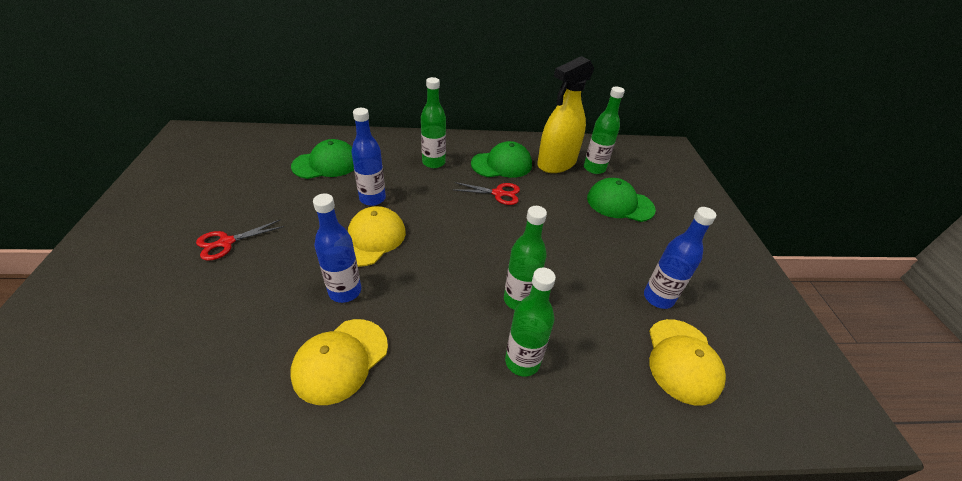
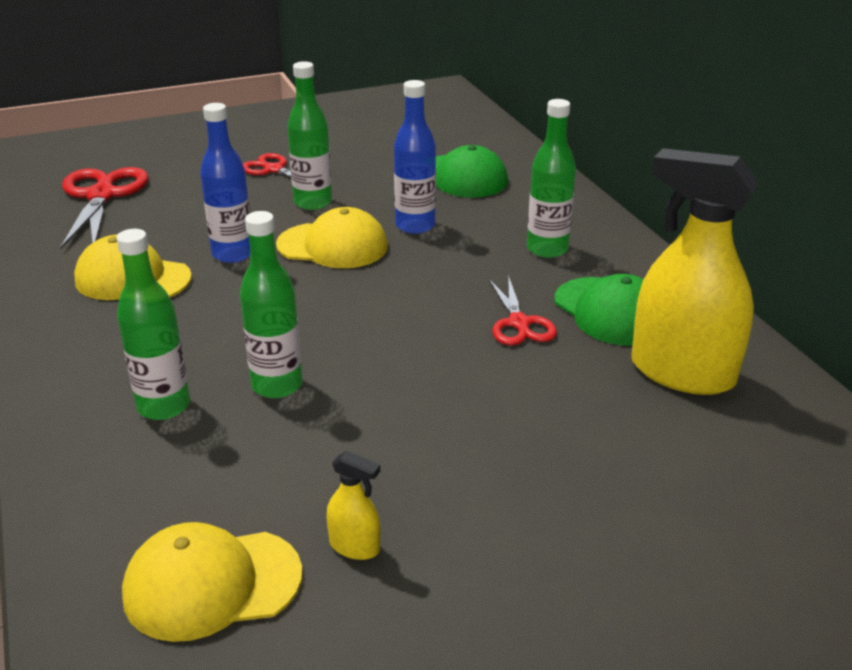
camera: 75 degrees right, 10 degrees down
green bottle [584,86,625,174] -> green bottle moved to [287,61,332,210]
green cap [587,178,656,222] -> none
blue bottle [644,207,716,309] -> yellow spray bottle [327,451,380,560]
none -> red scissors [60,167,149,250]

